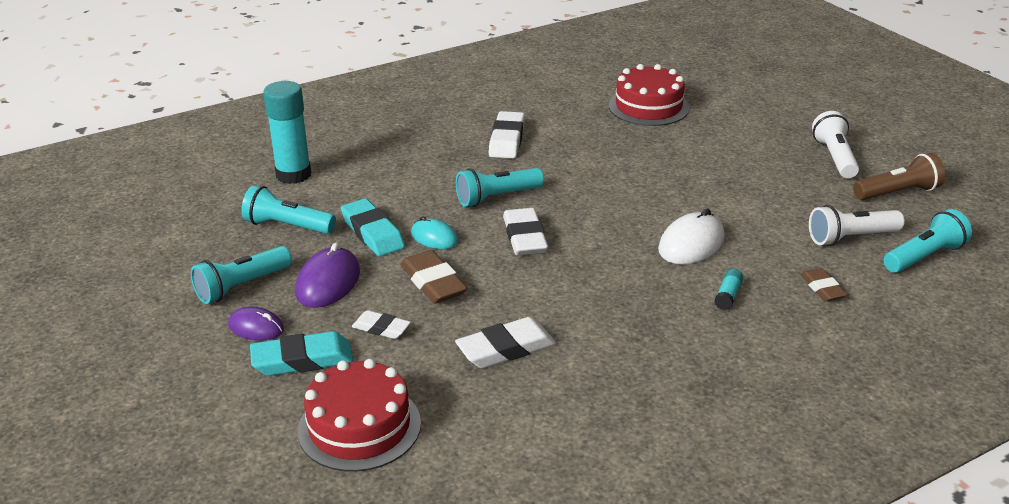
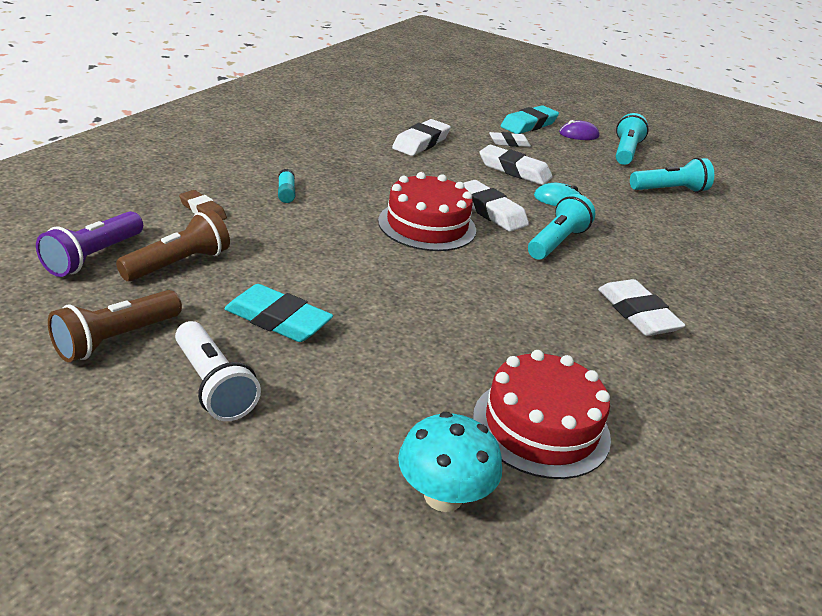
camera: 145 degrees right, 0 degrees up
turquoise glue stick [263,81,311,184] -> none
purple mouse [295,243,360,308] -> none
red cake [298,359,421,472] -> red cake moved to [378,172,476,251]
turquoise eraser [341,198,405,257] -> turquoise eraser moved to [224,284,333,342]
brown eraser [400,250,468,303] -> white eraser [479,145,552,185]
white mouse [658,208,725,264] -> none
white flashlight [809,205,905,246] -> brown flashlight [116,210,230,282]
turquoise flashlight [883,209,972,273] -> purple flashlight [36,211,143,277]
none -> turquoise mushroom [398,412,502,512]

